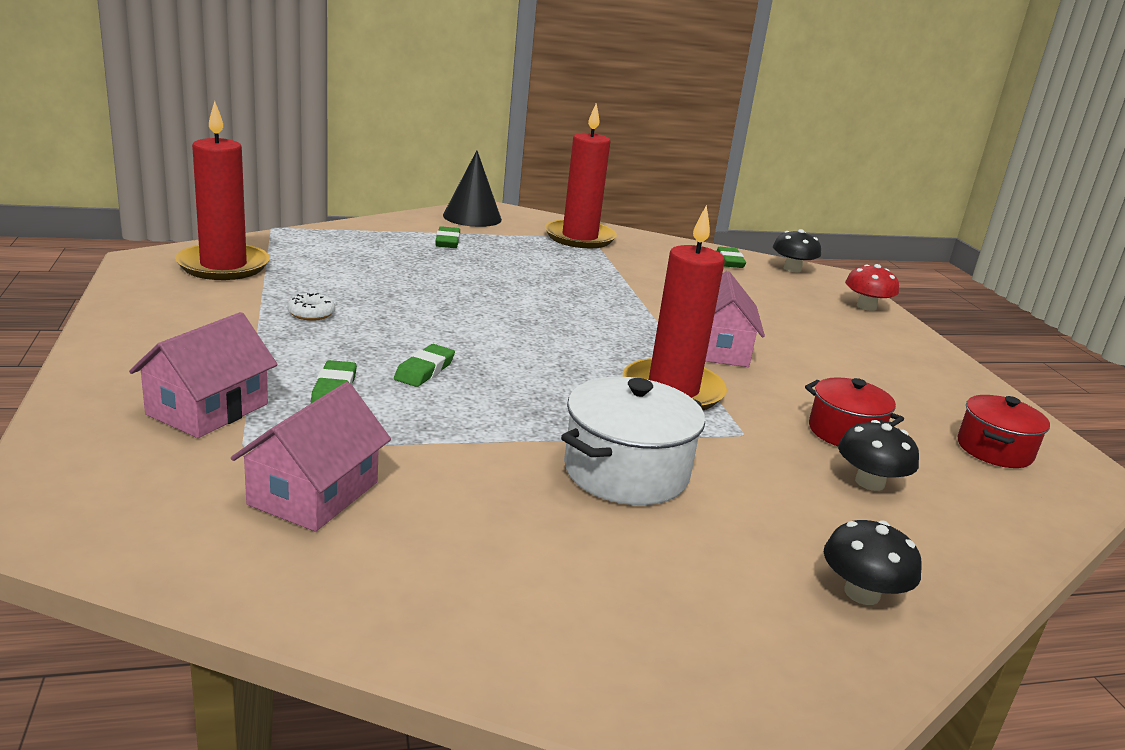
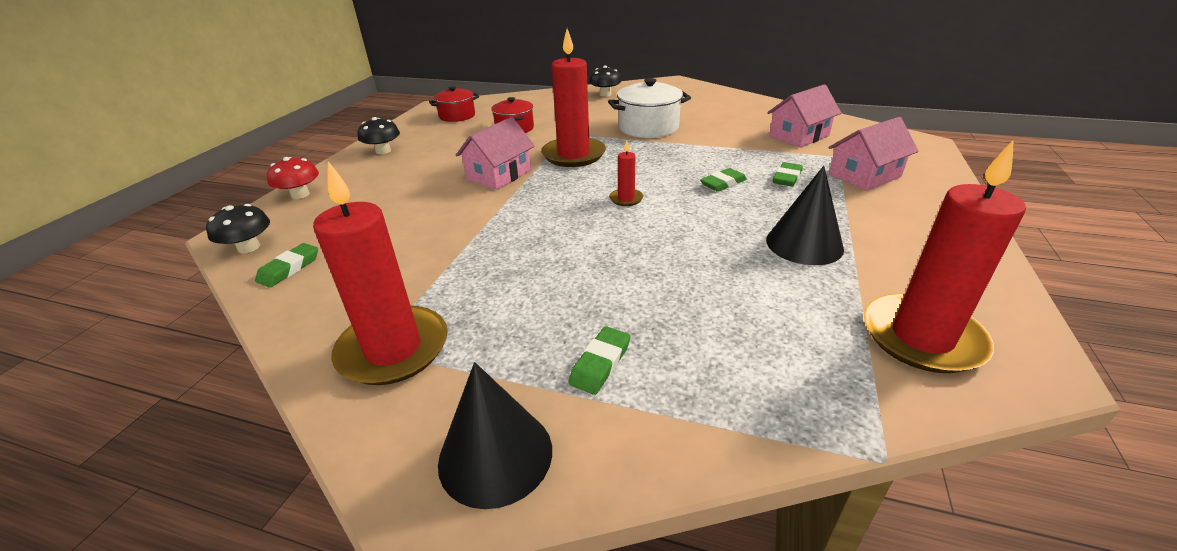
camera: 145 degrees left, 10 degrees up
white donut [288,293,335,321] -> black cone [766,166,844,265]
black mushroom [838,420,919,491] -> black mushroom moved to [357,117,400,154]
none -> red candle [609,141,643,206]

